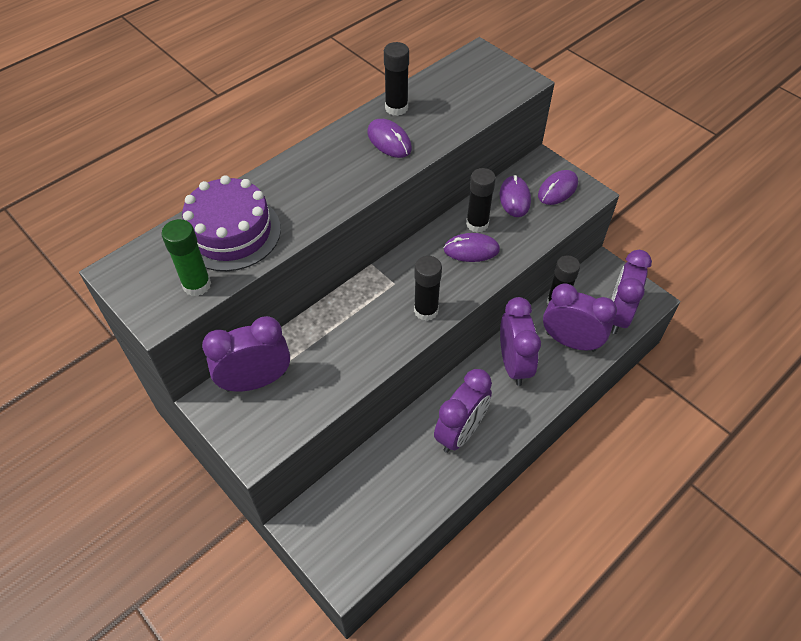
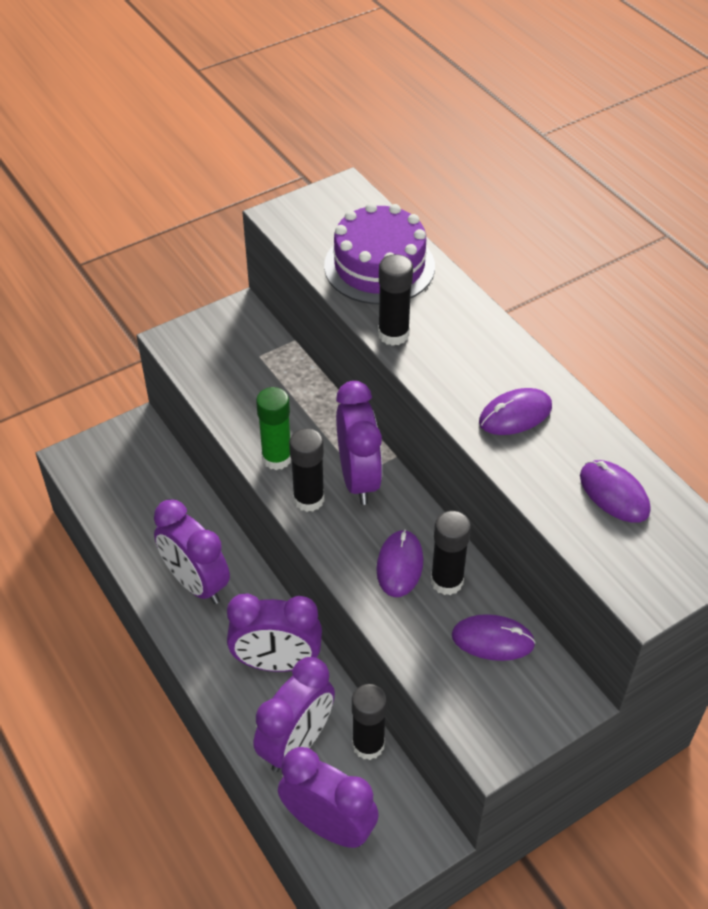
camera: 100 degrees right, 5 degrees down
green glue stick [161,219,211,296] -> green glue stick moved to [256,387,292,470]
purple clock [202,316,290,392] -> purple clock moved to [336,381,382,505]
black glue stick [384,42,409,116] -> black glue stick moved to [378,254,413,346]
purple mouse [538,170,578,205] -> purple mouse moved to [580,460,650,523]

